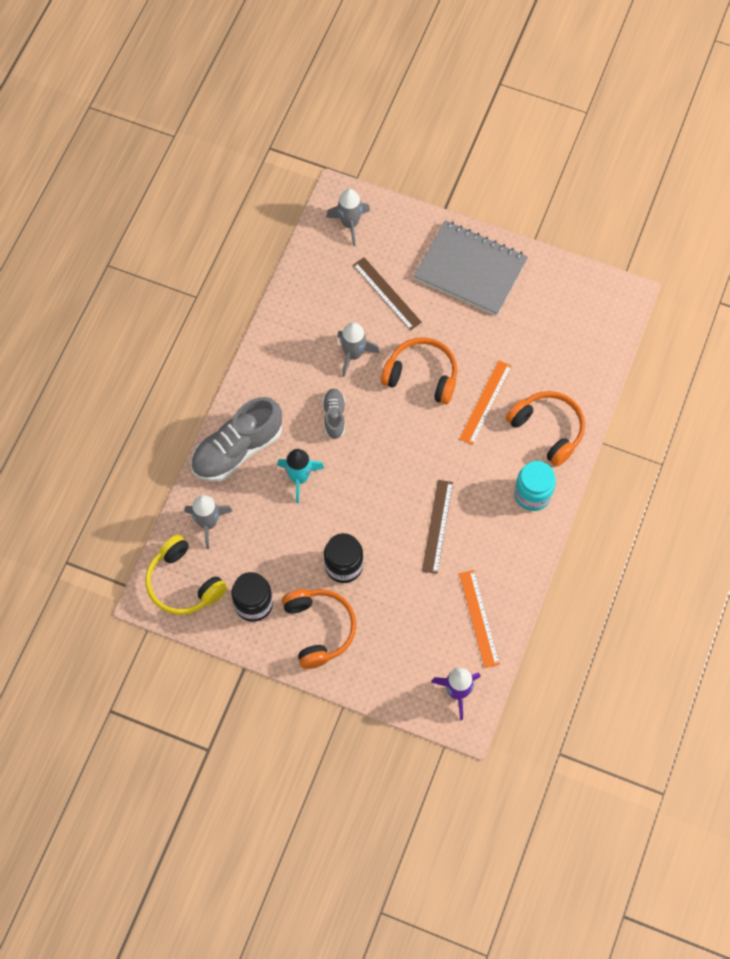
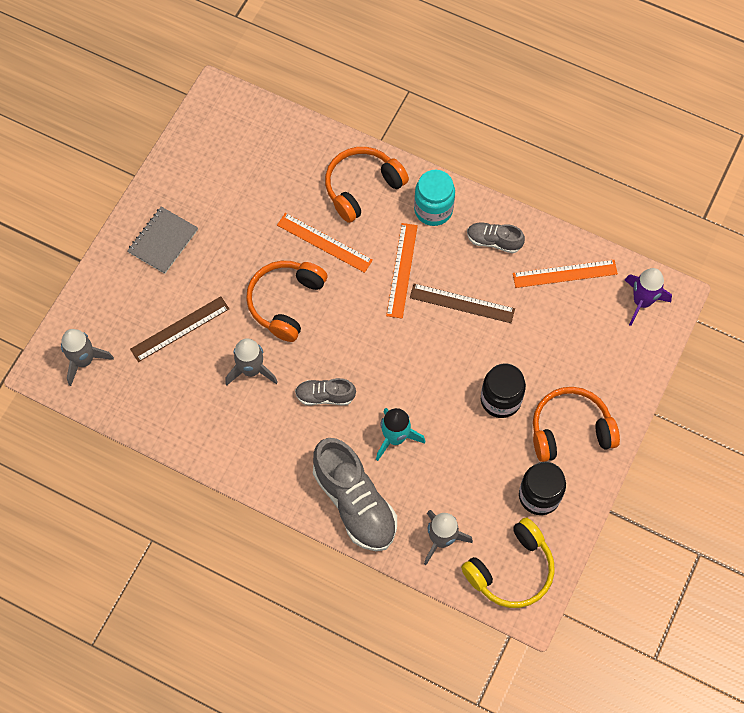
camera: 85 degrees left, 0 degrees up
grey notebook [414,220,528,316] -> grey notebook [127,207,198,274], size x0.57
none -> orange ruler [386,223,418,319]
none -> grey shoe [467,222,525,253]

